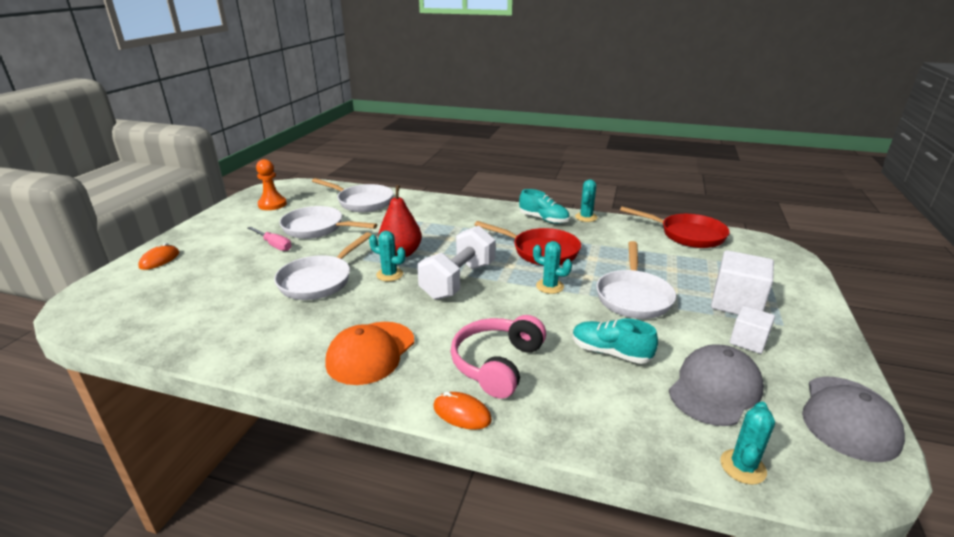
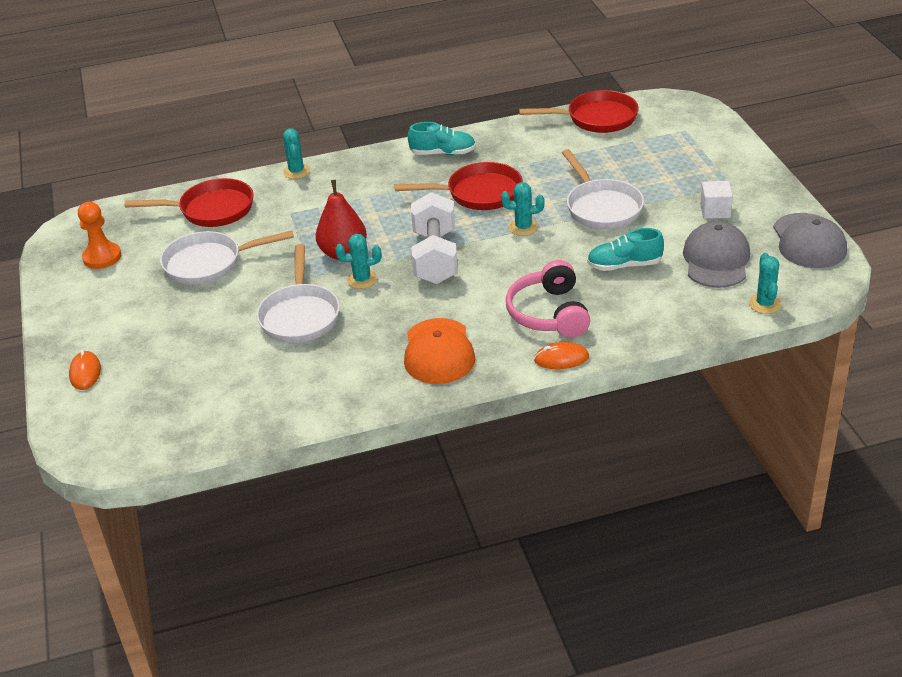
camera: 30 degrees left, 10 degrees up
pink screwdriver [247,227,291,251] -> none
white pan [312,178,393,212] -> red pan [125,178,254,227]
turquoise cactus [575,179,598,222] -> turquoise cactus moved to [283,128,310,179]
white cube [711,250,774,315] -> none

